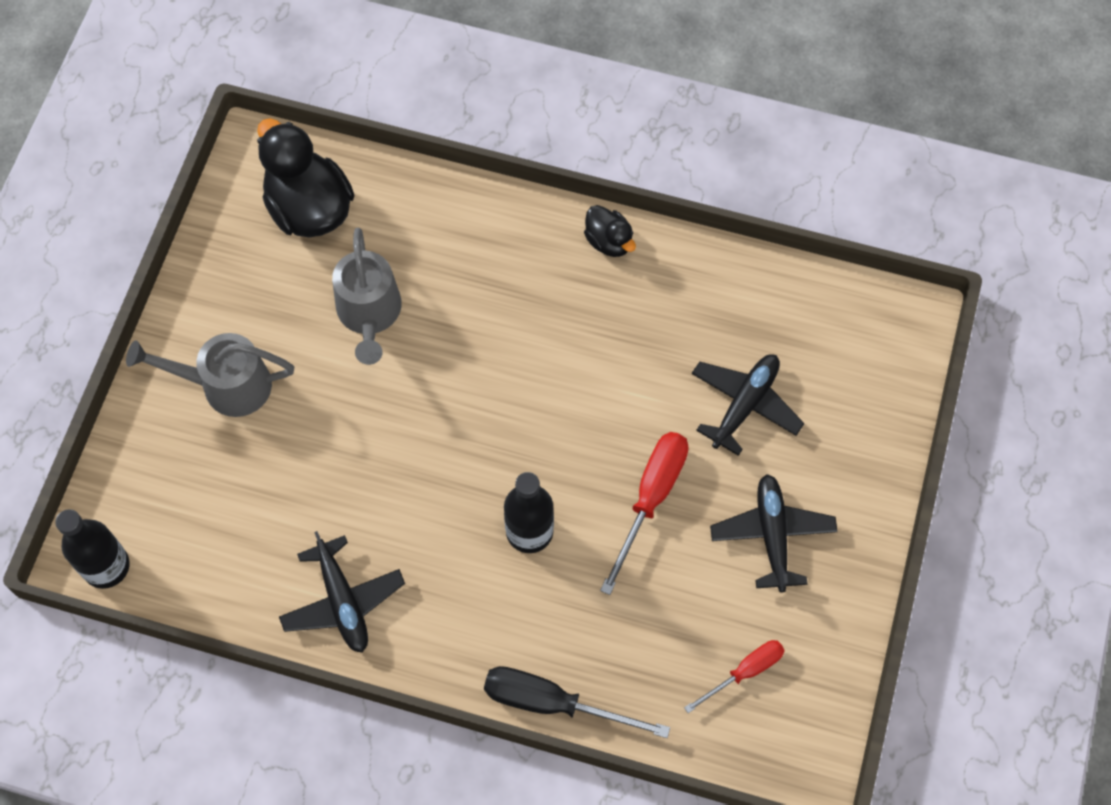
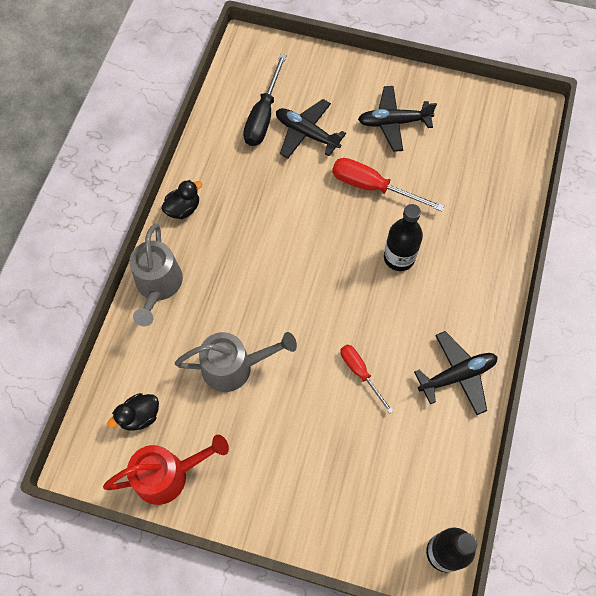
camera: 90 degrees left, 0 degrees up
grey watering can [126,333,294,417] -> grey watering can moved to [130,224,183,326]
black duck [257,118,354,237] -> black duck [107,393,159,431], size x0.51
black screwdriver [484,666,670,738] -> black screwdriver moved to [243,54,287,146]
red screwdriver [684,640,785,713] -> red screwdriver moved to [340,344,393,414]
none -> red watering can [103,435,229,505]

